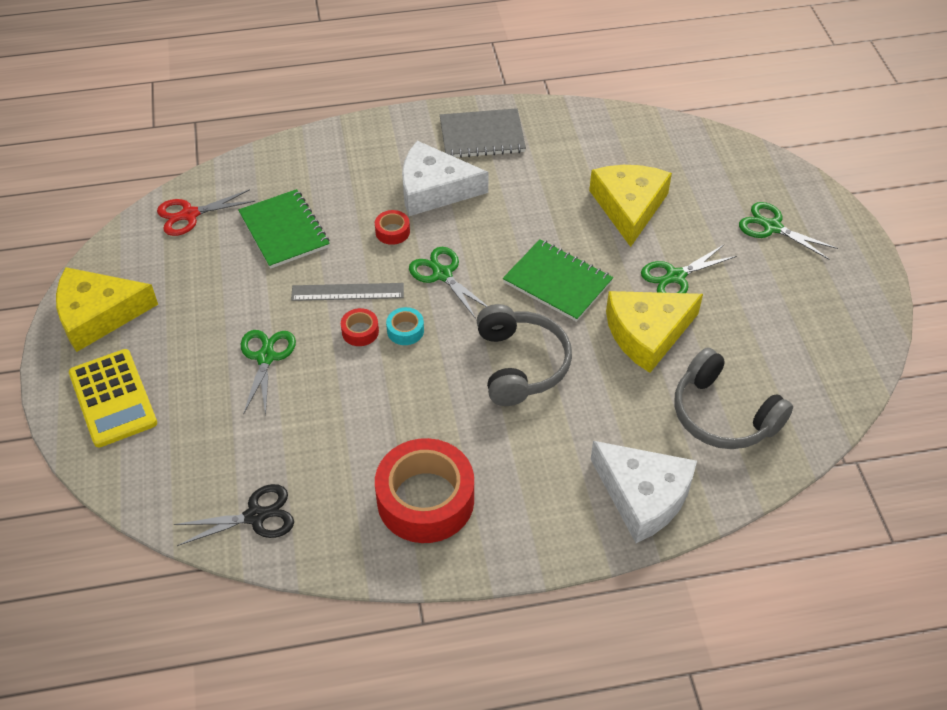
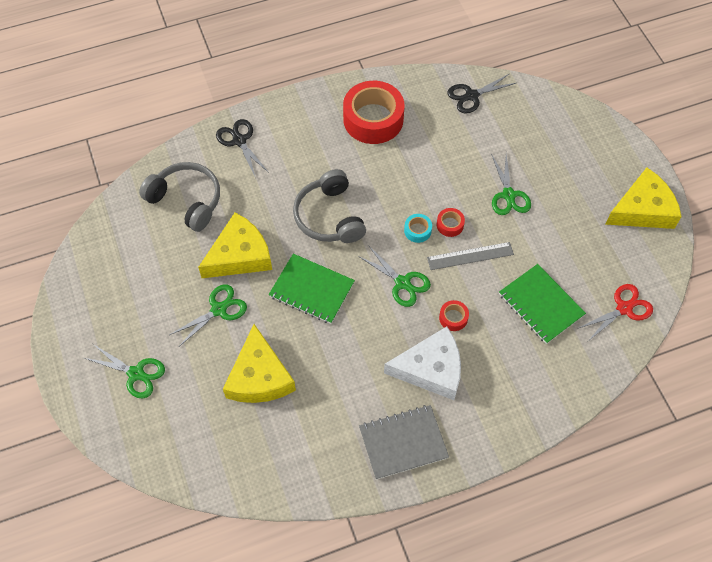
camera: 170 degrees right, 10 degrees up
yellow calculator [69,349,157,447] -> none
white cheese [591,441,697,543] -> black scissors [216,119,269,176]

